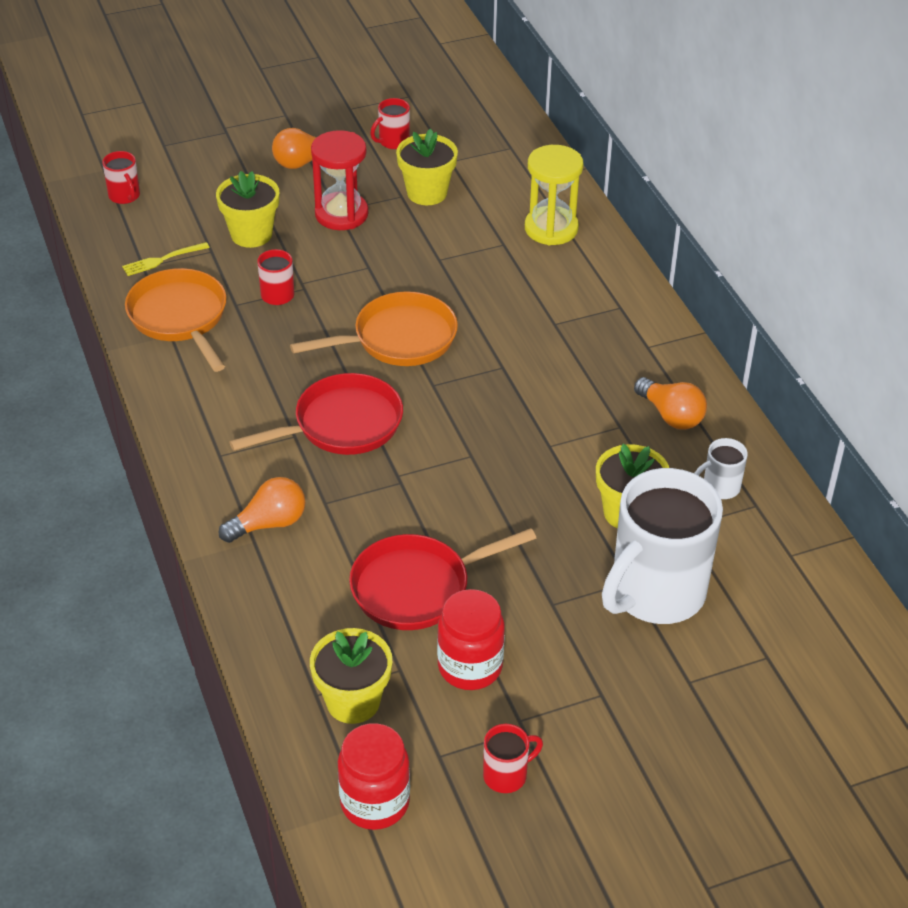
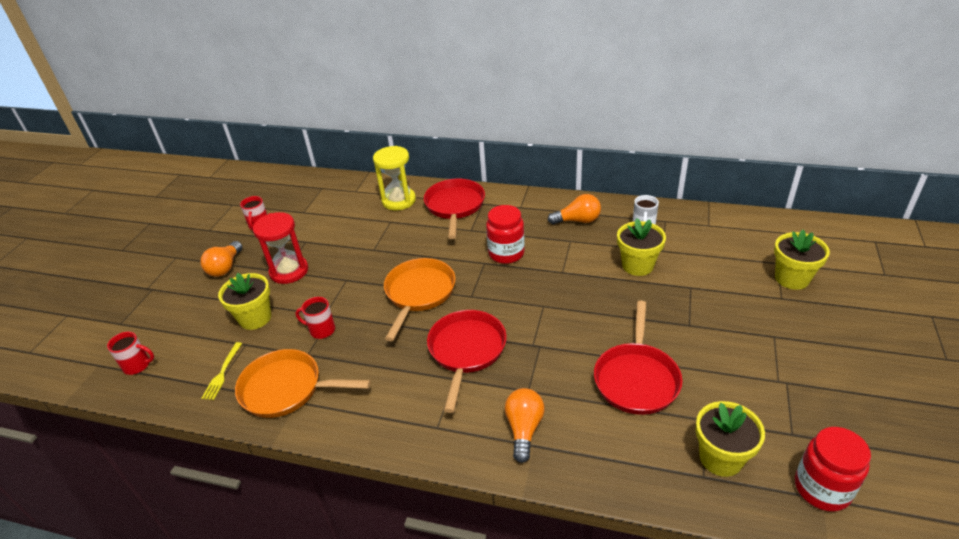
camera: 50 degrees left, 5 degrees down
yellow flower pot [396,129,458,205] -> yellow flower pot moved to [774,230,830,290]
red jar [437,589,505,690] -> red jar moved to [486,205,525,264]
red mug [483,724,543,793] -> none
white mug [602,468,723,624] -> none
none -> red pan [424,179,485,239]

